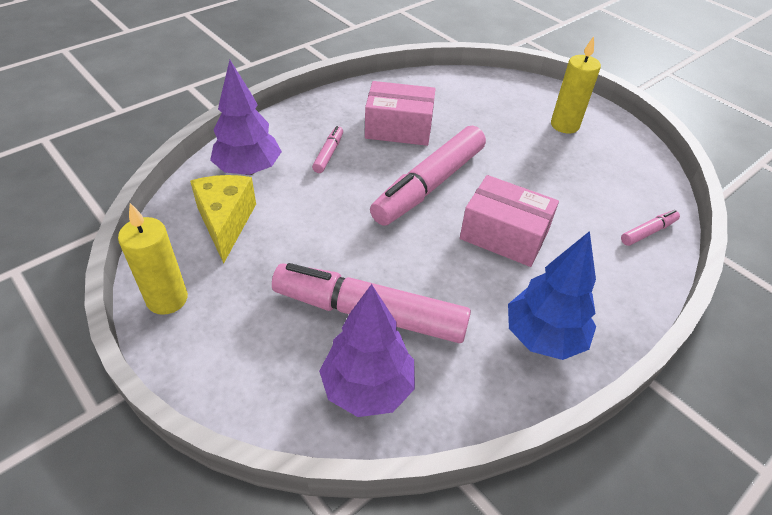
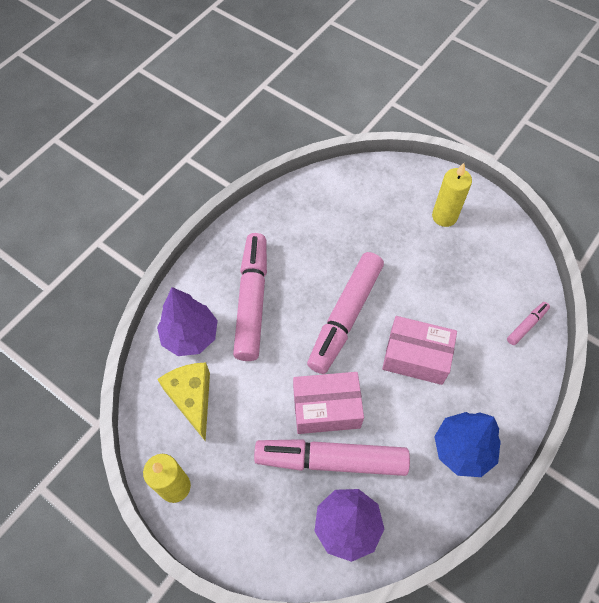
camera: 10 degrees left, 15 degrees up
pink marker [312,126,343,173] -> pink marker [233,233,267,361], size x2.33
pink box [365,81,435,146] -> pink box moved to [293,372,364,434]

